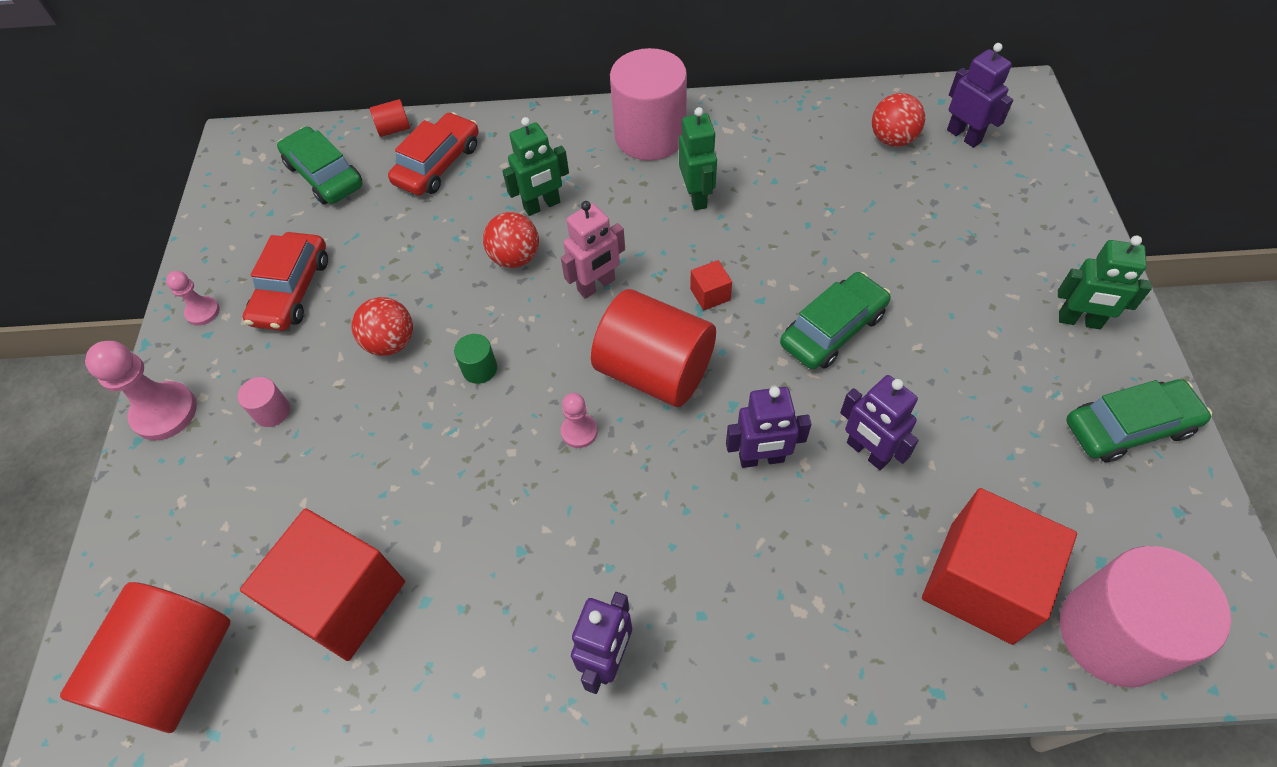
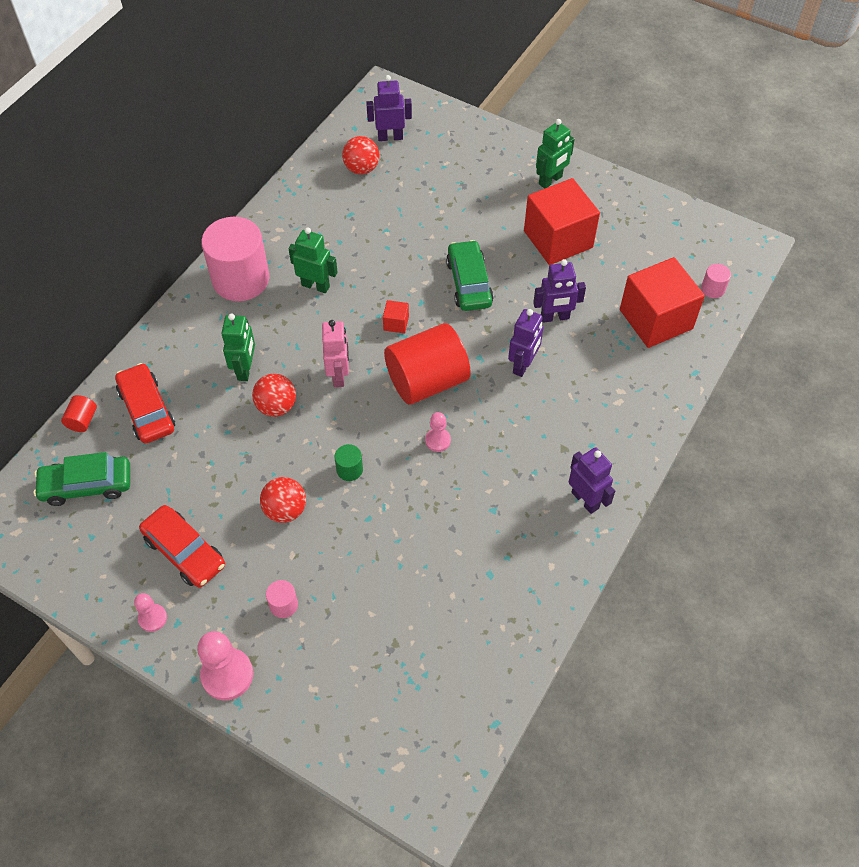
camera: 60 degrees left, 0 degrees up
red cylinder [60,582,230,733] -> none
red cube [240,508,405,661] -> red cube moved to [524,178,600,265]
pink cylinder [1060,546,1231,687] -> pink cylinder [701,264,731,298], size x0.41
green car [1066,379,1212,462] -> none

